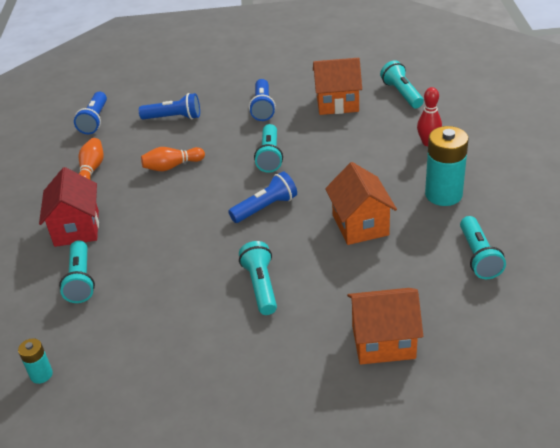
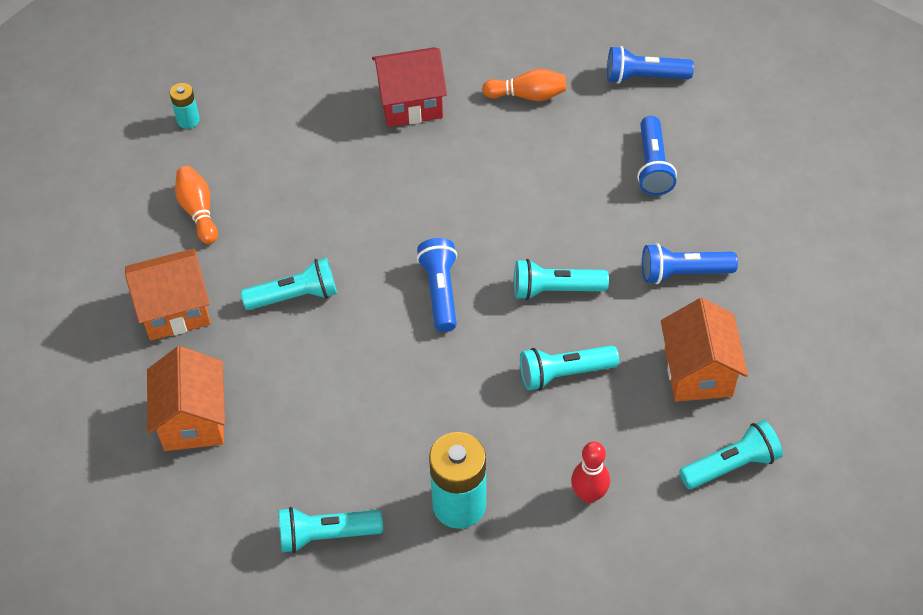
camera: 85 degrees right, 15 degrees up
turquoise flashlight [59,240,95,303] -> turquoise flashlight moved to [520,345,619,390]
orange bowling pin [141,147,205,171] -> orange bowling pin moved to [175,166,218,244]
blue flashlight [228,171,297,223] -> blue flashlight turned 150 degrees counterclockwise [417,238,457,332]
orange house [325,162,397,245] -> orange house moved to [125,248,211,341]

